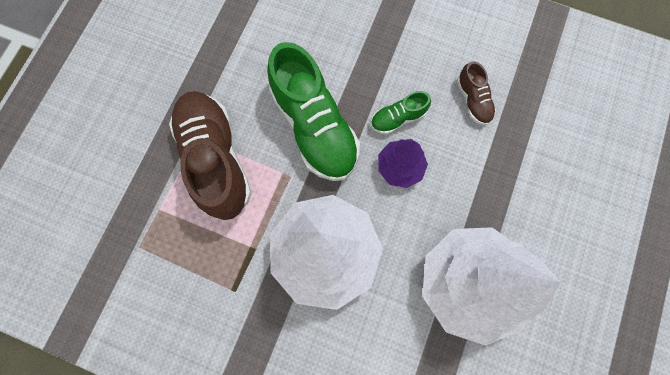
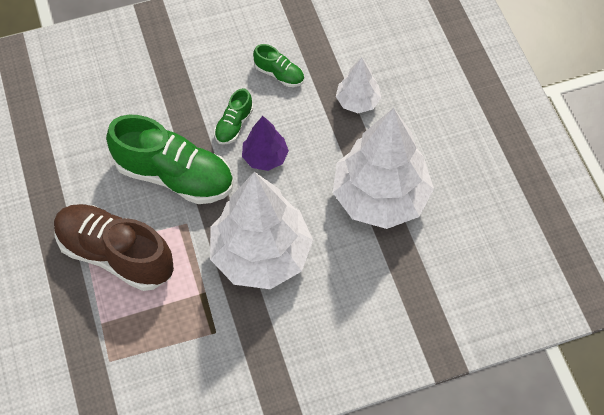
camera: 40 degrees left, 15 degrees down
brown shoe [457,61,496,125] -> green shoe [253,44,304,87]
none -> white tree [336,57,381,113]

